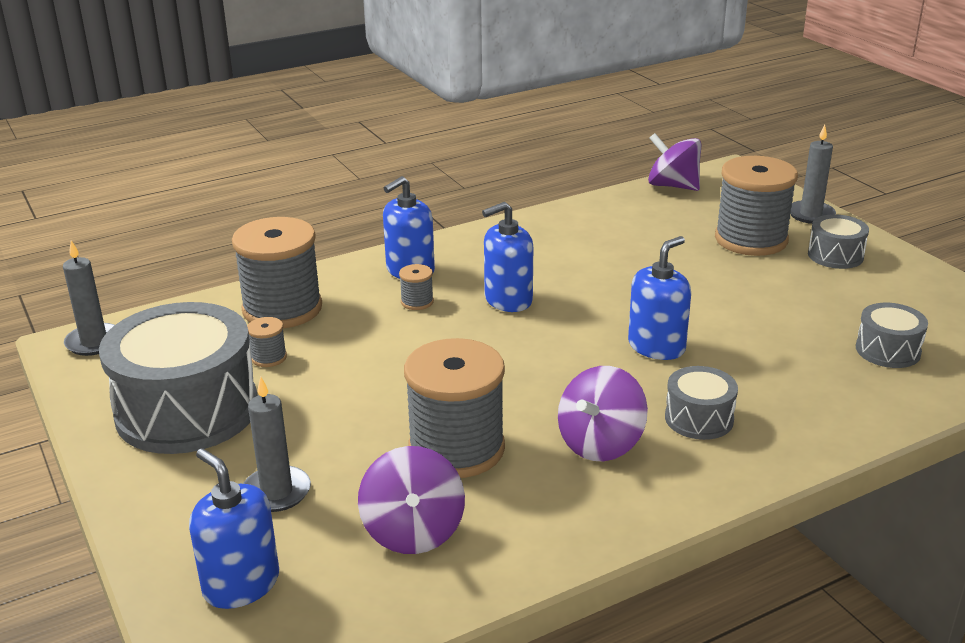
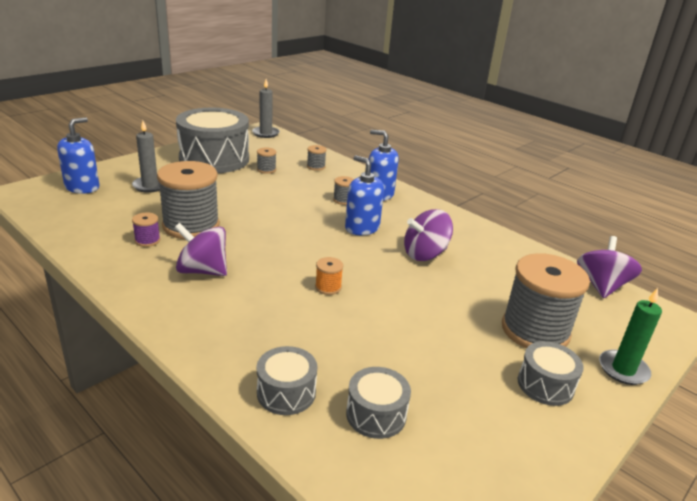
camera: 70 degrees right, 0 degrees up
grey spool [232,217,322,328] -> grey spool [307,145,326,171], size x0.42
purple spinning top [358,446,465,554] -> purple spinning top moved to [404,209,453,261]
blue soap dispenser [628,236,691,360] -> orange spool [315,257,343,295]
grey drum [665,366,738,440] -> grey drum moved to [257,346,317,415]
grey candle [790,125,836,224] -> green candle [599,288,662,385]
none -> purple spool [132,213,160,247]

